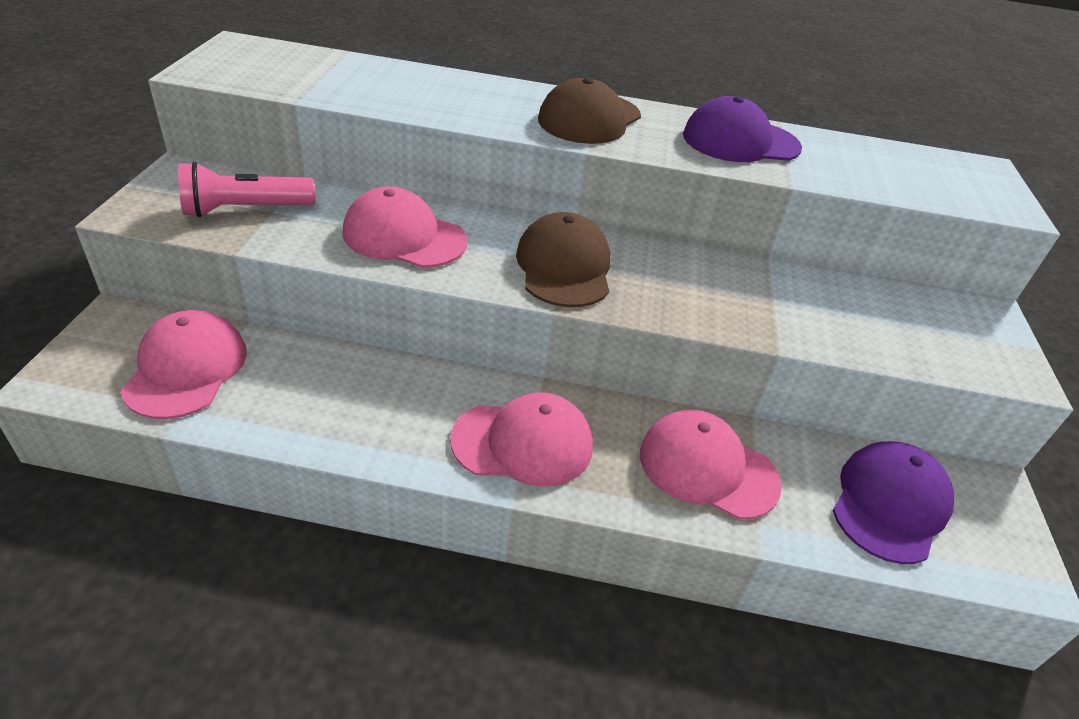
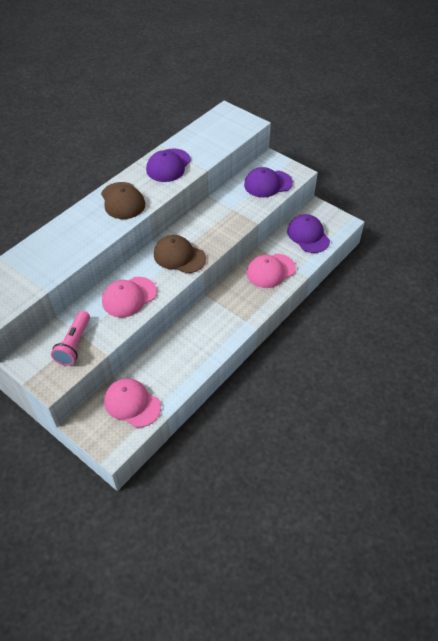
camera: 55 degrees left, 10 degrees up
pink cap [450,392,593,487] -> none
none -> purple cap [244,167,293,198]

